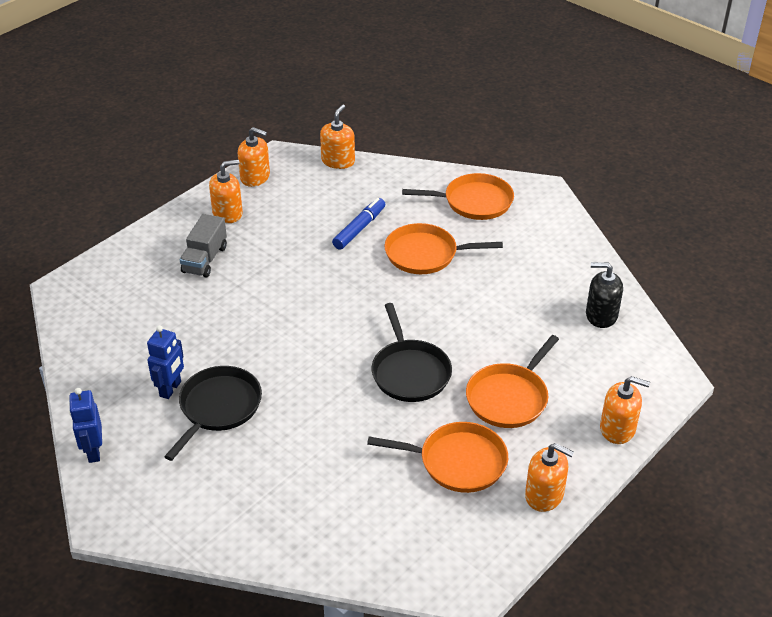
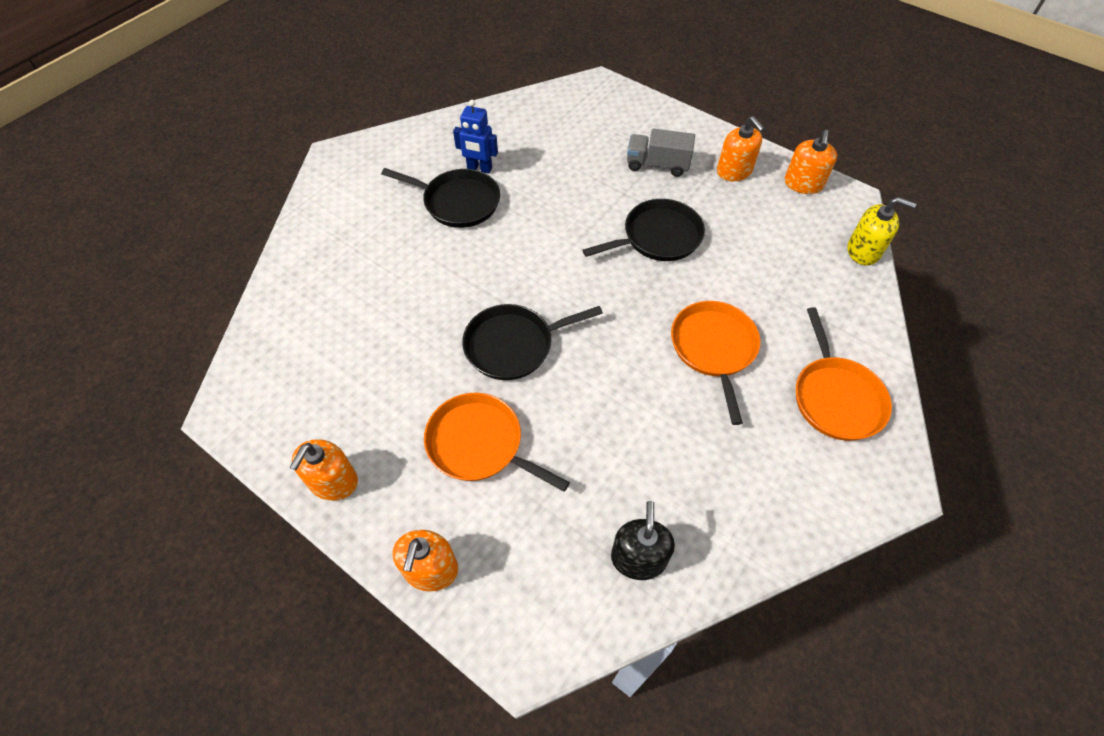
camera: 85 degrees right, 15 degrees up
blue robot [69,388,102,463] -> none
orange soap dispenser [320,105,355,169] -> yellow soap dispenser [847,197,916,266]
blue marker [332,198,385,250] -> none
orange pan [367,422,508,493] -> none
none -> black pan [583,199,705,261]

